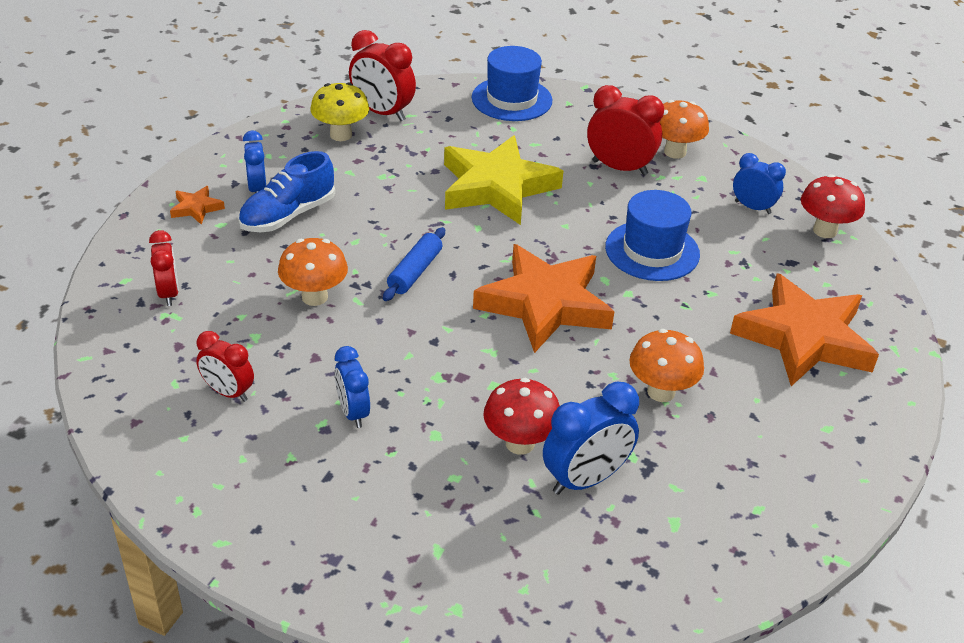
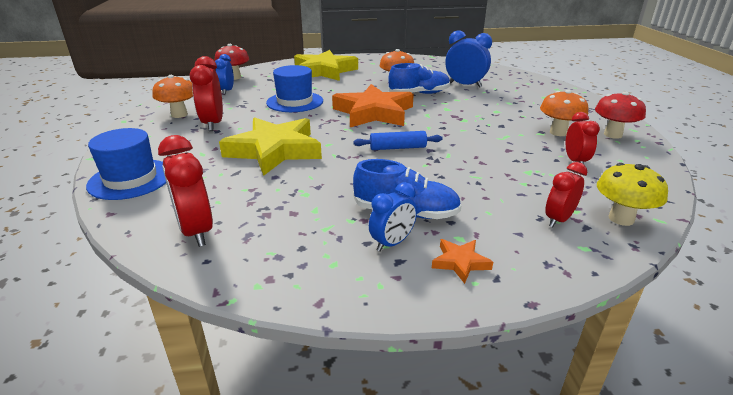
camera: 120 degrees left, 10 degrees down
orange mushroom [278,238,348,306] -> orange mushroom moved to [540,90,588,136]
yellow mushroom [310,82,369,141] -> yellow mushroom moved to [597,163,668,226]
blue clock [335,346,370,428] -> none
red clock [349,30,416,121] -> red clock turned 150 degrees clockwise [158,135,213,247]
red mushroom [483,378,560,455] -> red mushroom moved to [595,91,646,139]
orange star [730,273,879,386] -> yellow star [294,50,358,81]
none -> blue shoe [388,63,450,94]

